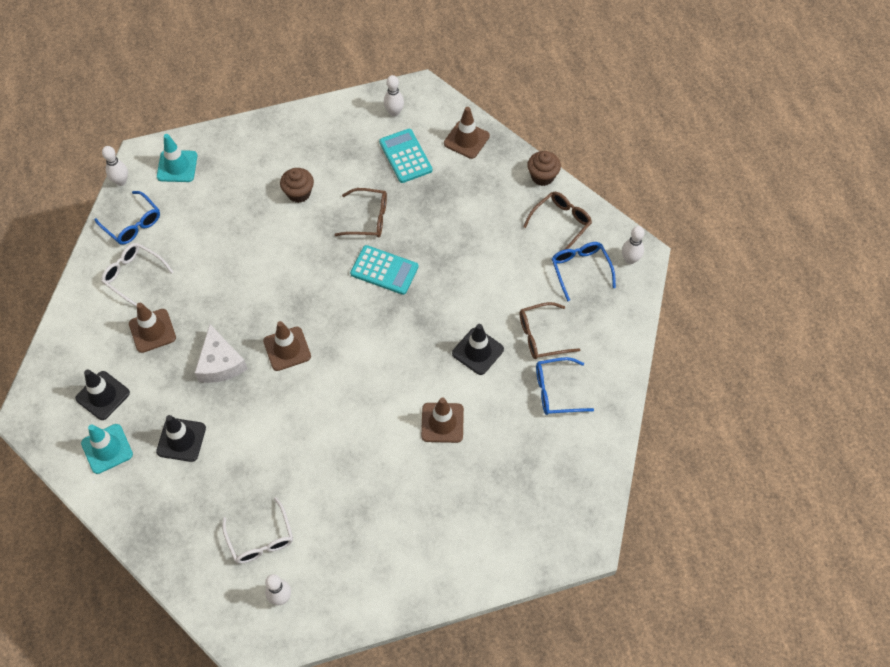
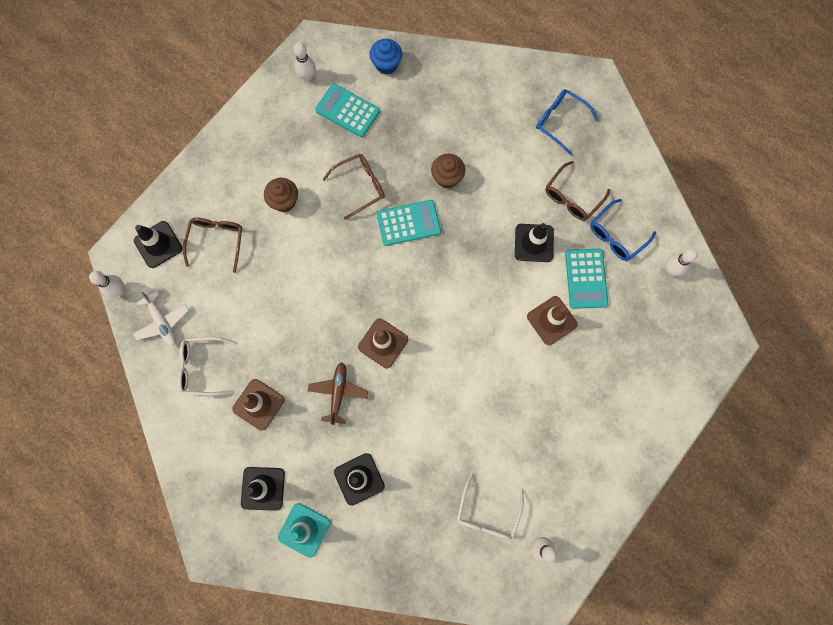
camera: 35 degrees left, 15 degrees up
blue glasses [94,191,160,245] -> white plane [133,291,189,346]
turquoise traffic cone [157,134,197,182] -> black traffic cone [134,221,183,268]
white cheese [195,324,248,383] -> brown plane [308,362,368,425]
white glasses [222,497,293,564] -> white glasses turned 75 degrees clockwise [457,473,524,540]
brown traffic cone [444,107,490,159] -> blue cupcake [370,39,402,75]
brown glasses [523,192,592,250] -> brown glasses moved to [183,218,243,273]
brown cupcake [527,151,561,186] -> brown cupcake moved to [431,154,465,188]
white bowling pin [622,226,645,264] -> white bowling pin moved to [665,248,698,276]
none -> turquoise calculator [565,249,608,309]

